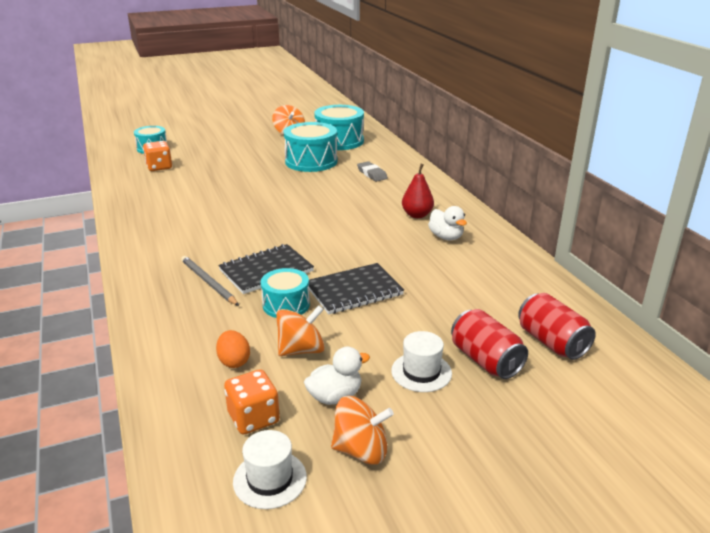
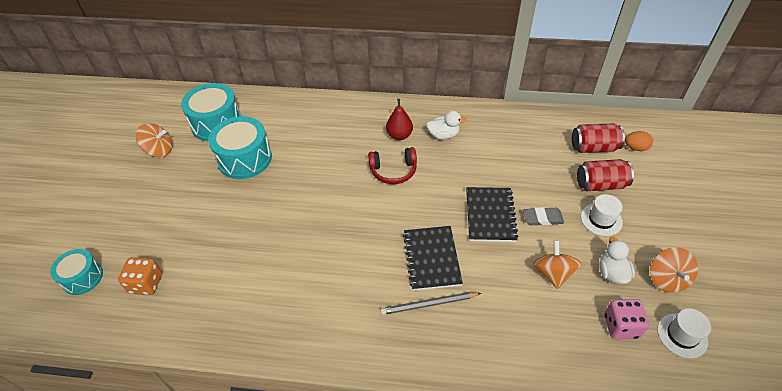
camera: 60 degrees left, 20 degrees up
orange egg [216,330,250,368] -> orange egg moved to [625,131,653,151]
orange dice [224,369,280,434] -> pink dice [604,299,649,339]
turquoise drum [261,268,310,318] -> none
orange spinning top [331,396,394,465] -> orange spinning top turned 150 degrees clockwise [650,247,698,293]
grey eraser [357,161,388,182] -> grey eraser moved to [523,207,564,226]
none -> red headphones [368,147,417,184]

